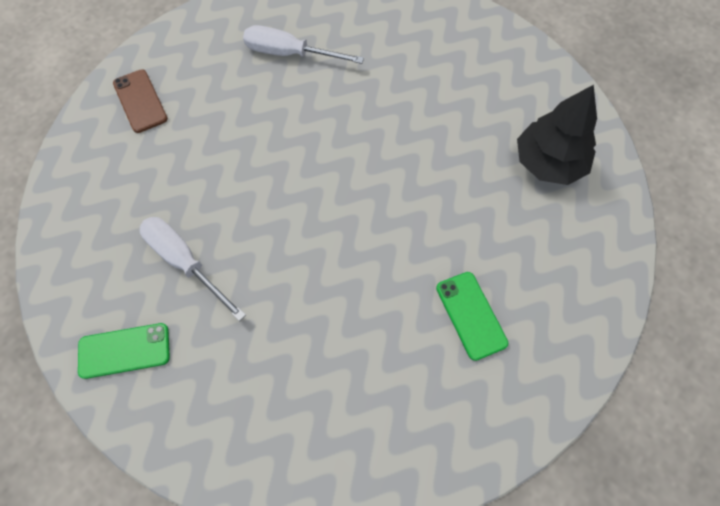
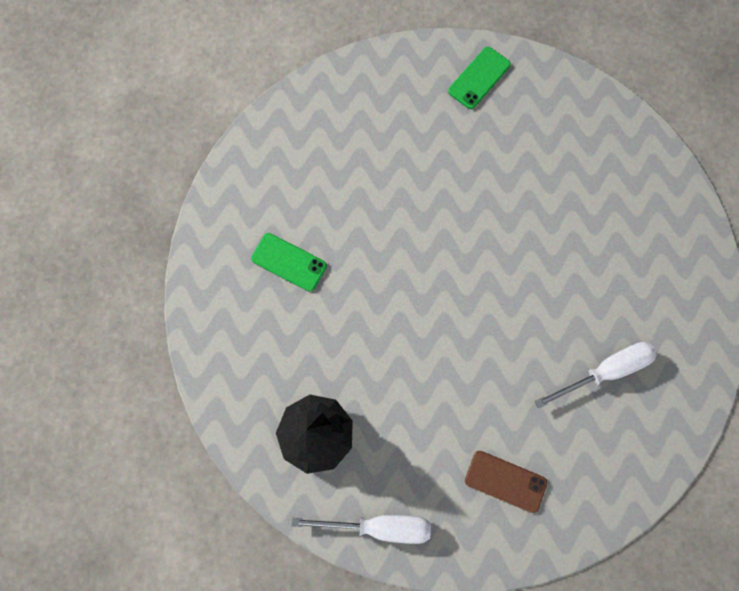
camera: 140 degrees right, 10 degrees up
brown phone [113,69,168,133] -> brown phone moved to [465,451,547,513]
white screwdriver [139,217,246,321] -> white screwdriver moved to [292,515,431,544]

